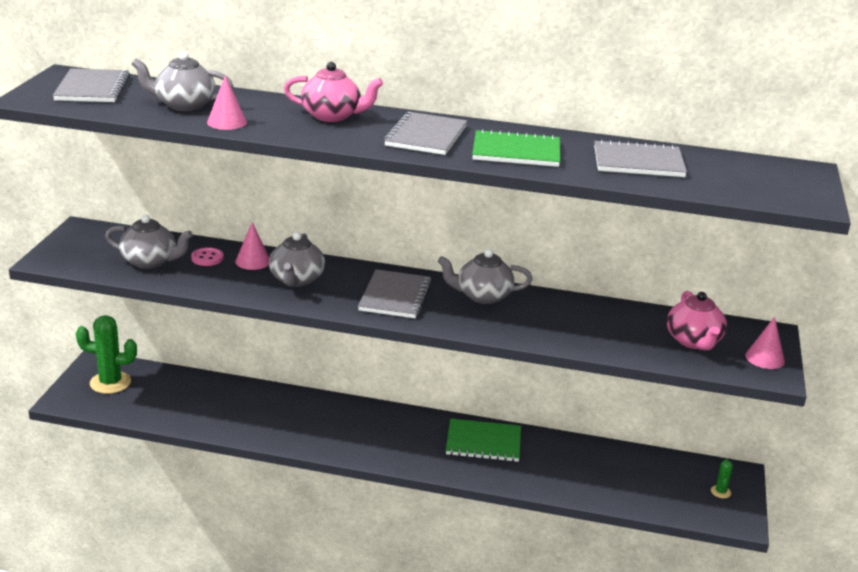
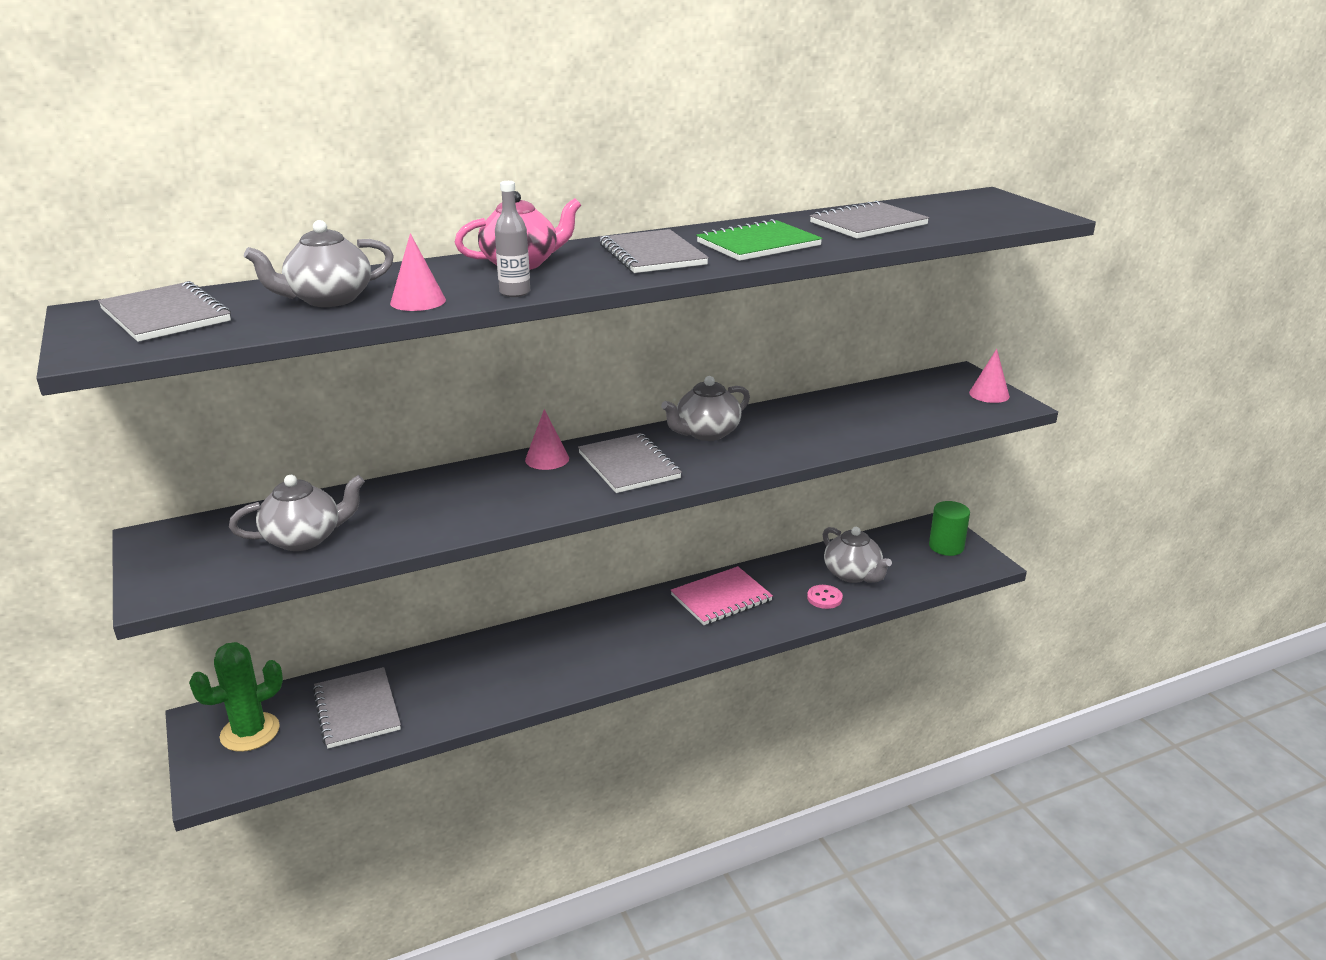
camera: 35 degrees left, 0 degrees up
pink button [191,247,224,266] -> pink button moved to [807,585,843,609]
pink cone [235,222,269,270] -> pink cone moved to [525,409,569,470]
grey teapot [269,232,325,287] -> grey teapot moved to [823,527,892,583]
green notebook [446,419,521,462] -> pink notebook [671,566,773,625]
pink teapot [667,291,727,350] -> none
green cactus [711,459,733,498] -> green cylinder [929,501,970,556]
none -> grey notebook [313,667,401,748]
none -> grey bottle [495,181,530,297]

